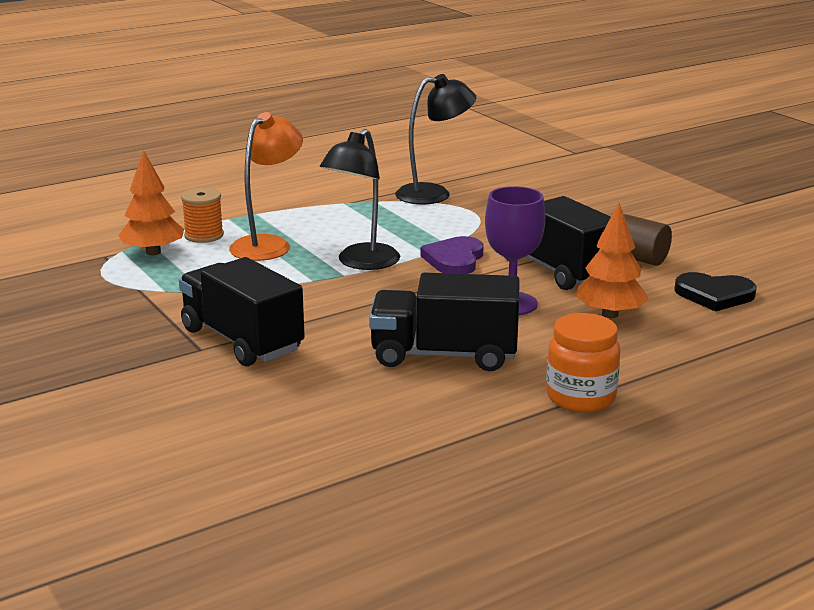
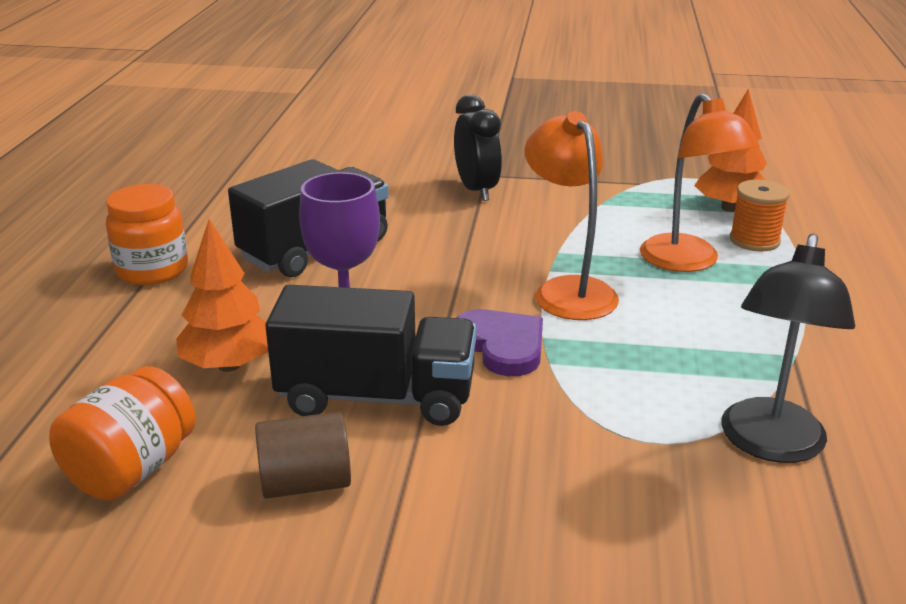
camera: 130 degrees right, 5 degrees up
black truck [179,257,305,366] -> black clock [454,95,502,201]
black lamp [320,129,400,270] -> orange lamp [525,111,619,320]
black heart [674,272,757,312] -> orange jar [49,366,196,500]

